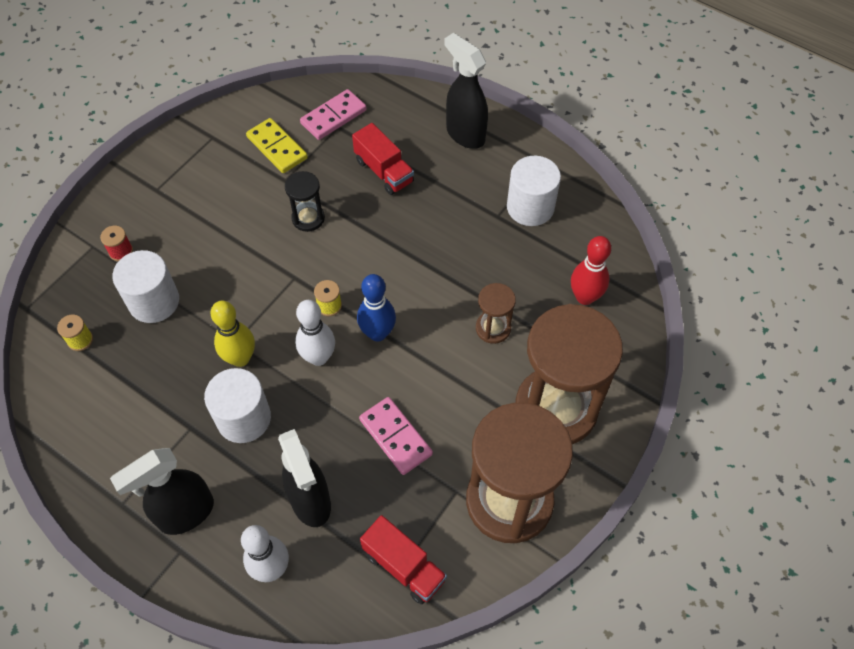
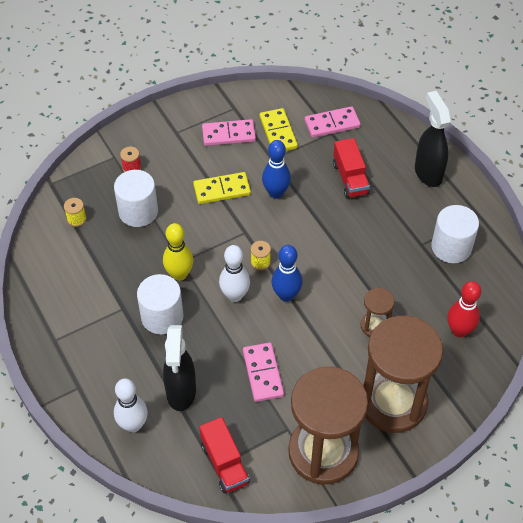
camera: 25 degrees right, 5 degrees down
black spray bottle [110,448,214,535] -> none
black hourglass [285,171,325,232] -> blue bowling pin [262,140,291,199]
none -> yellow domino [193,172,251,204]
none -> pink domino [202,119,256,146]

